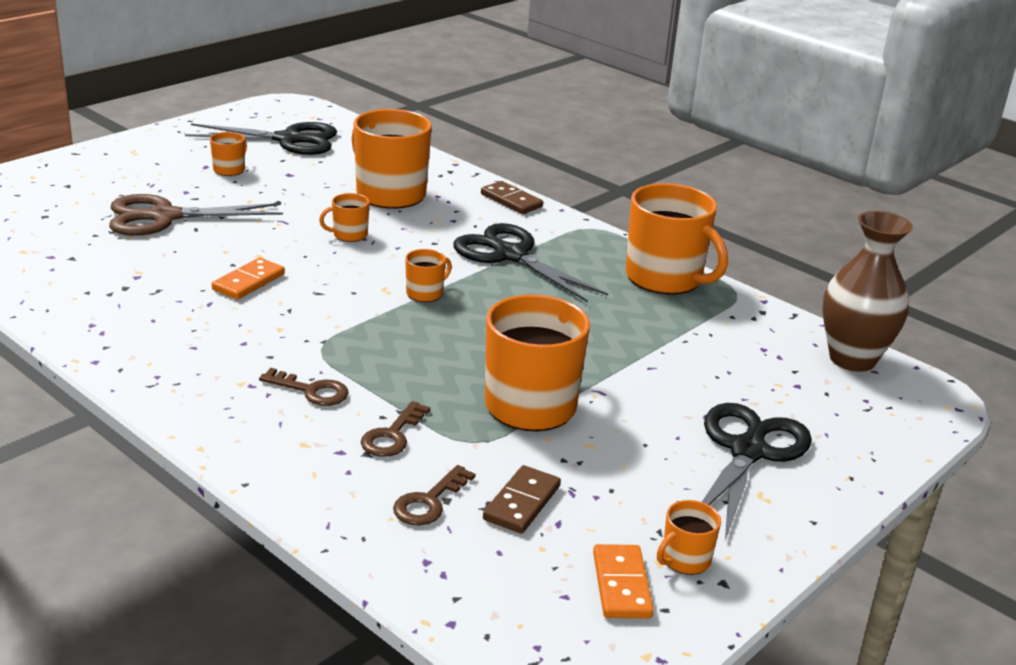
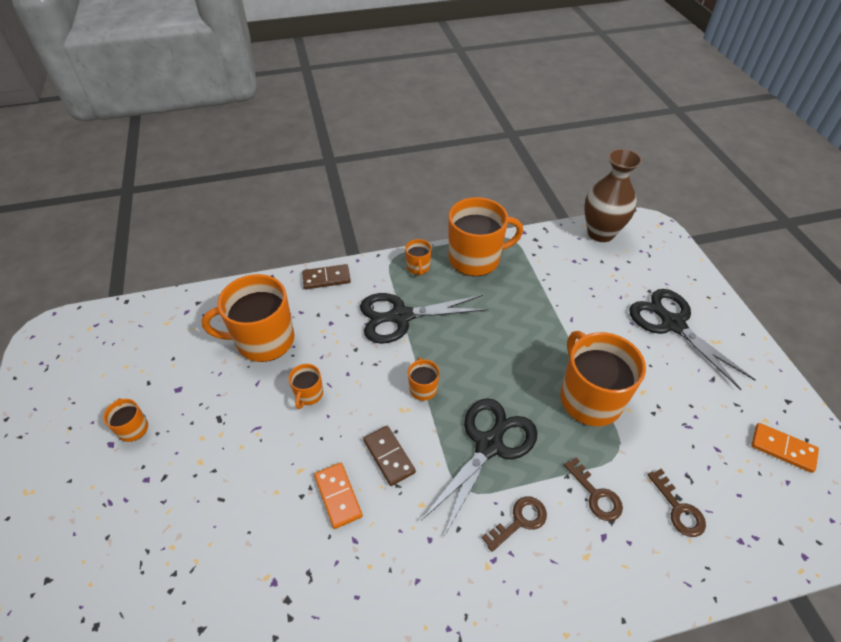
camera: 55 degrees left, 20 degrees up
brown scissors [109,194,283,236] -> none
black scissors [185,122,337,155] -> black scissors moved to [421,398,537,537]
brown domino [483,465,561,534] -> brown domino moved to [363,426,416,486]
orange mug [657,500,721,575] -> orange mug moved to [405,239,432,276]

